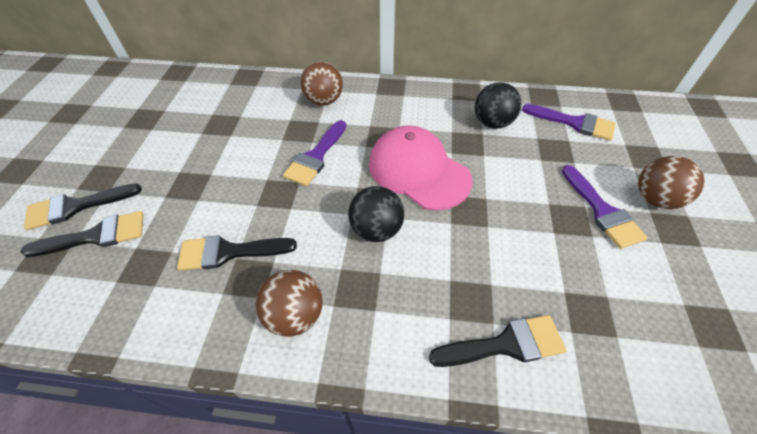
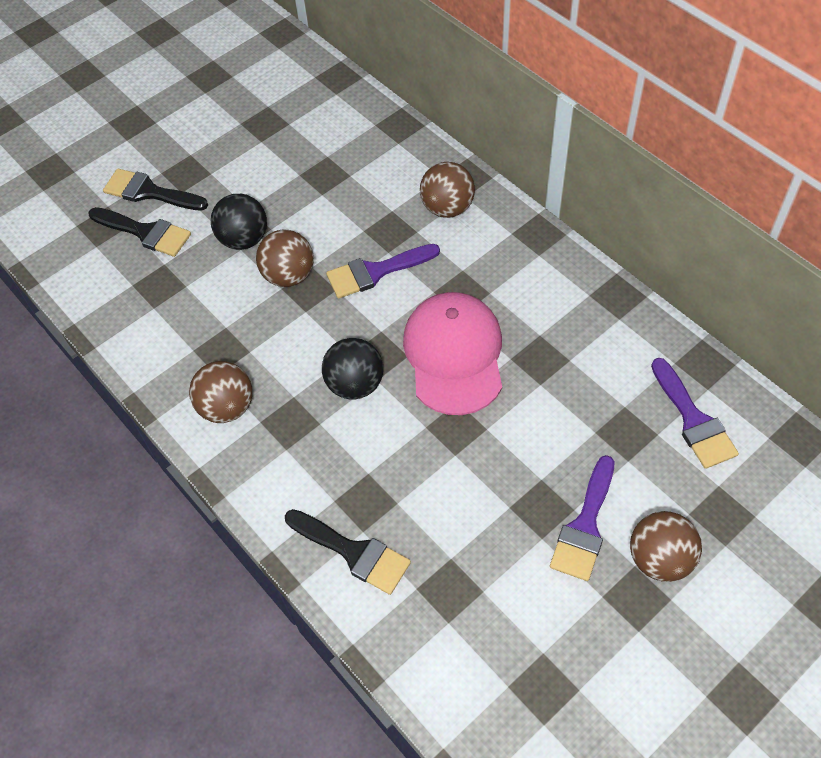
camera: 45 degrees right, 5 degrees up
black brush [177,235,297,271] -> none
black ball [475,82,521,129] -> black ball moved to [211,194,267,250]
none -> brown ball [256,230,314,287]

